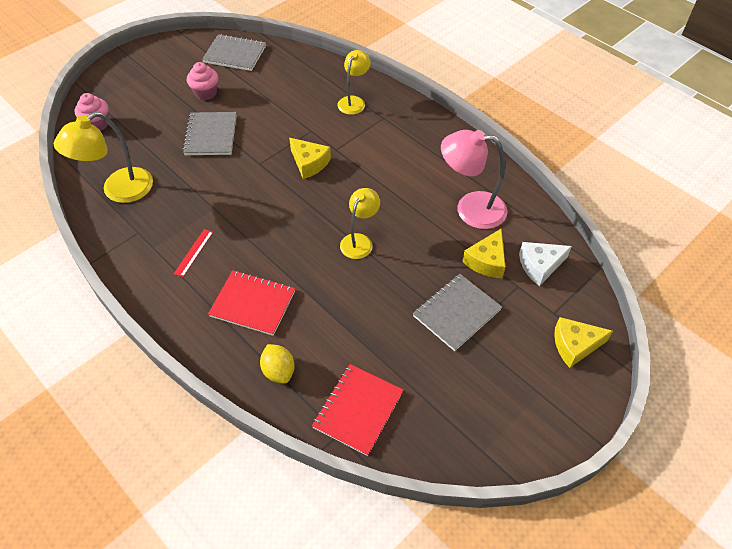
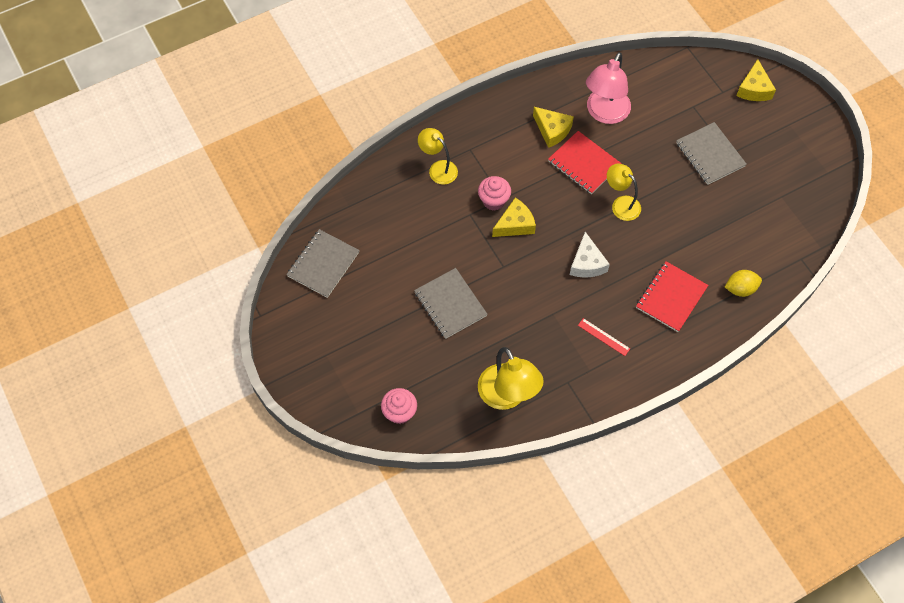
camera: 75 degrees left, 10 degrees up
grey notebook [182,112,237,155] -> grey notebook turned 45 degrees clockwise [414,268,488,339]
pink cupcake [187,62,218,100] -> pink cupcake moved to [478,176,511,211]
red notebook [312,364,403,456] -> red notebook moved to [548,131,622,194]
yellow cheese [462,229,505,278] -> yellow cheese moved to [533,107,574,148]
white cheese [519,242,572,286] -> white cheese moved to [570,232,610,278]

